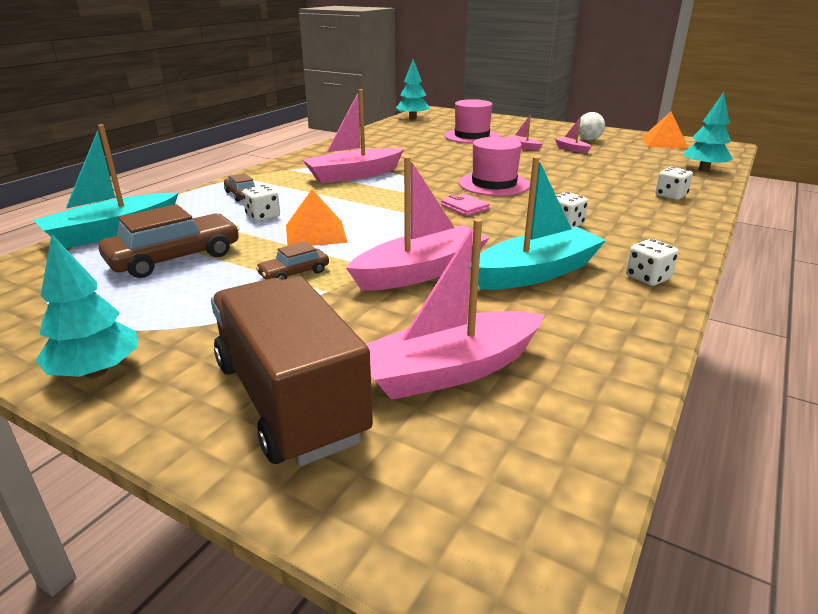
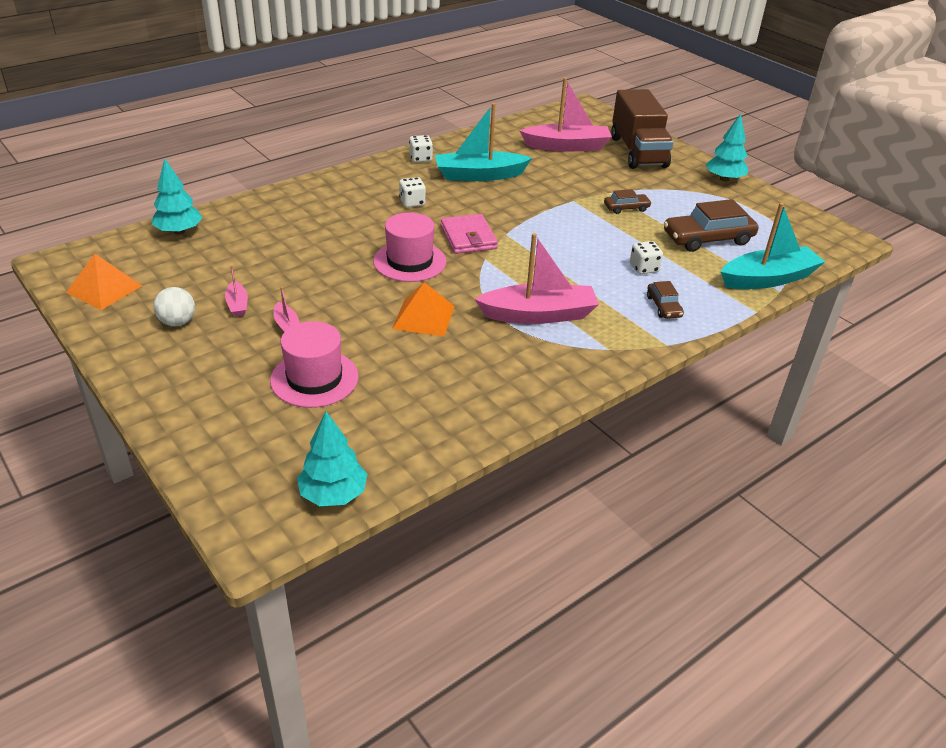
camera: 160 degrees left, 10 degrees up
orange pyramid [286,189,348,246] -> orange pyramid moved to [392,282,455,337]
pink boat [346,156,489,291] -> none
pink wallet [441,194,490,216] -> pink wallet [441,214,498,254], size x1.60
white dice [655,167,693,200] -> none

